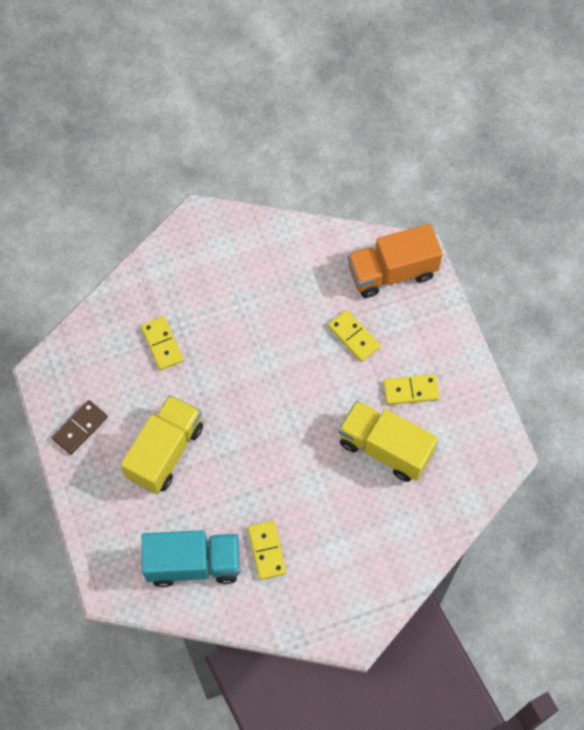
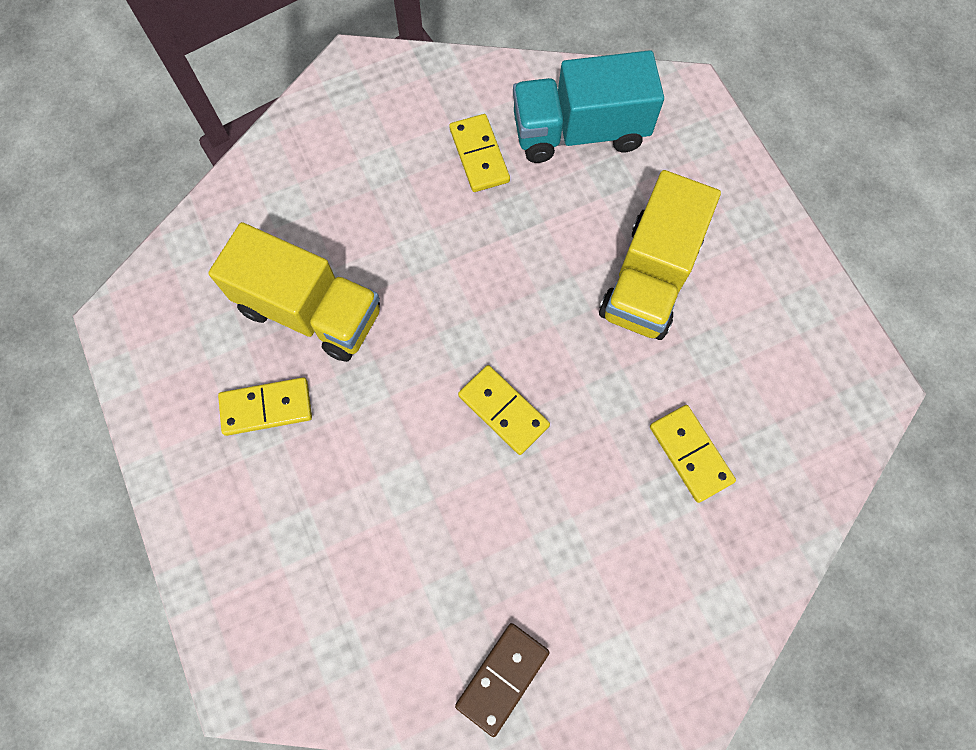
camera: 175 degrees right, 5 degrees up
brown domino [52,400,108,455] -> brown domino moved to [455,623,550,737]
yellow domino [328,310,381,362] -> yellow domino moved to [458,365,550,455]
orange truck [347,224,443,298] -> none

